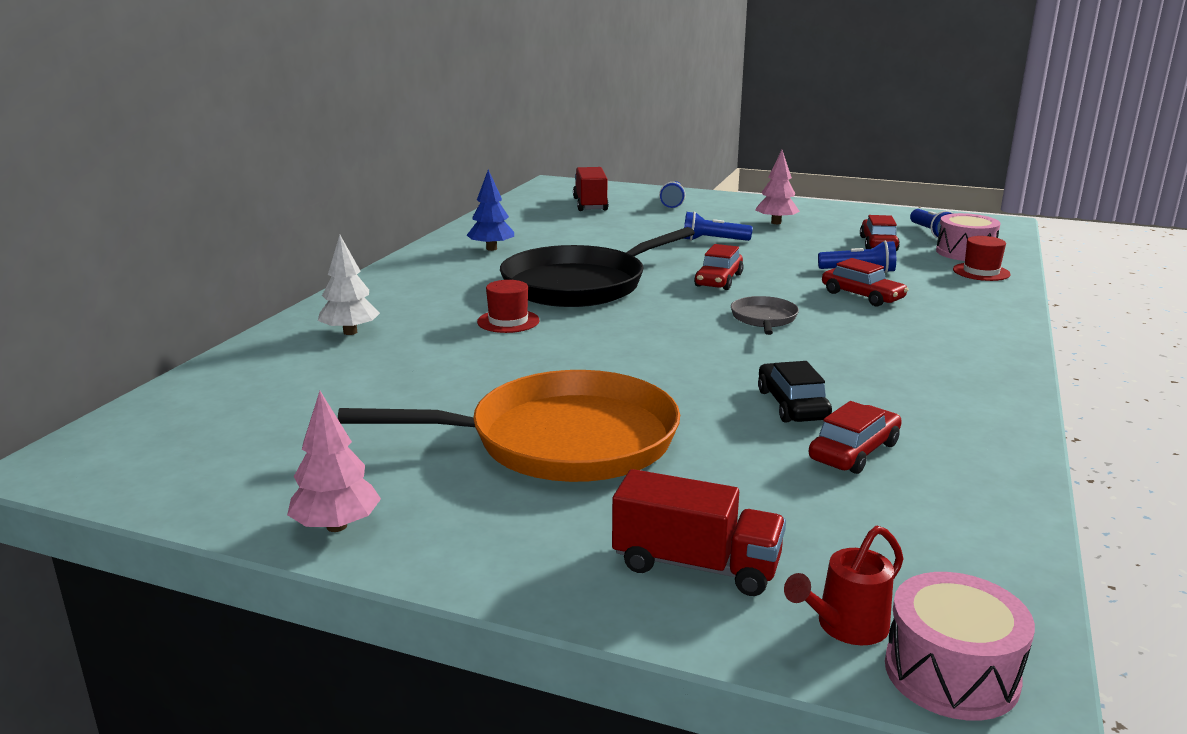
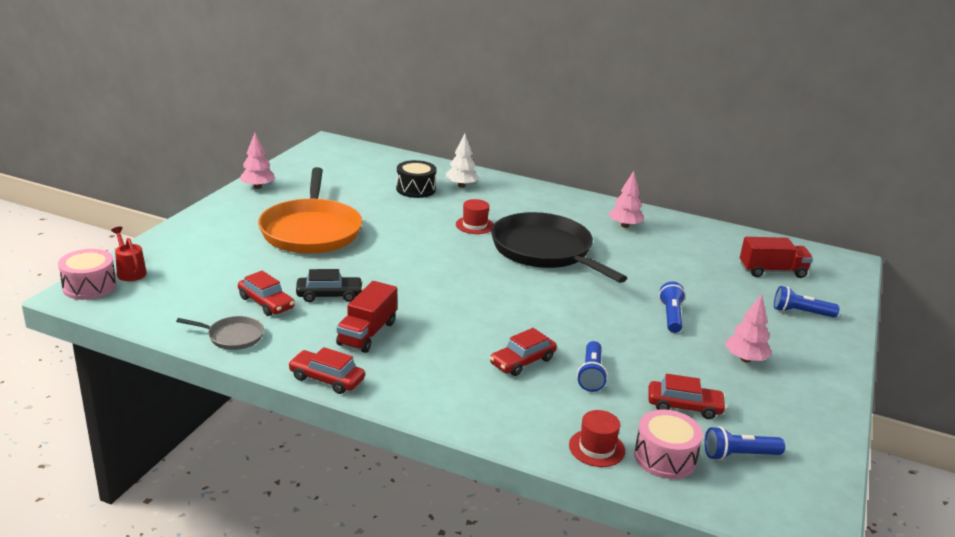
camera: 90 degrees right, 5 degrees up
blue tree [467,169,514,251] -> pink tree [609,171,644,228]
red truck [612,469,786,596] -> red truck moved to [336,281,397,353]
red car [694,244,744,290] -> red car moved to [288,347,365,394]
grey pan [731,296,799,335] -> grey pan moved to [176,316,264,350]
none -> black drum [396,160,437,198]

